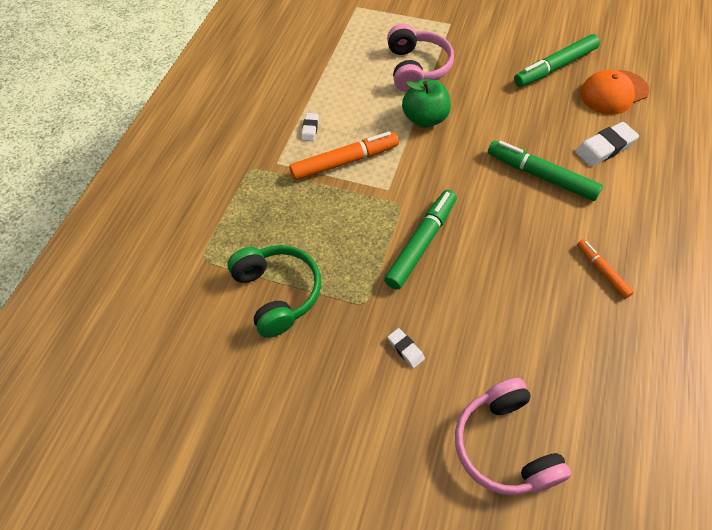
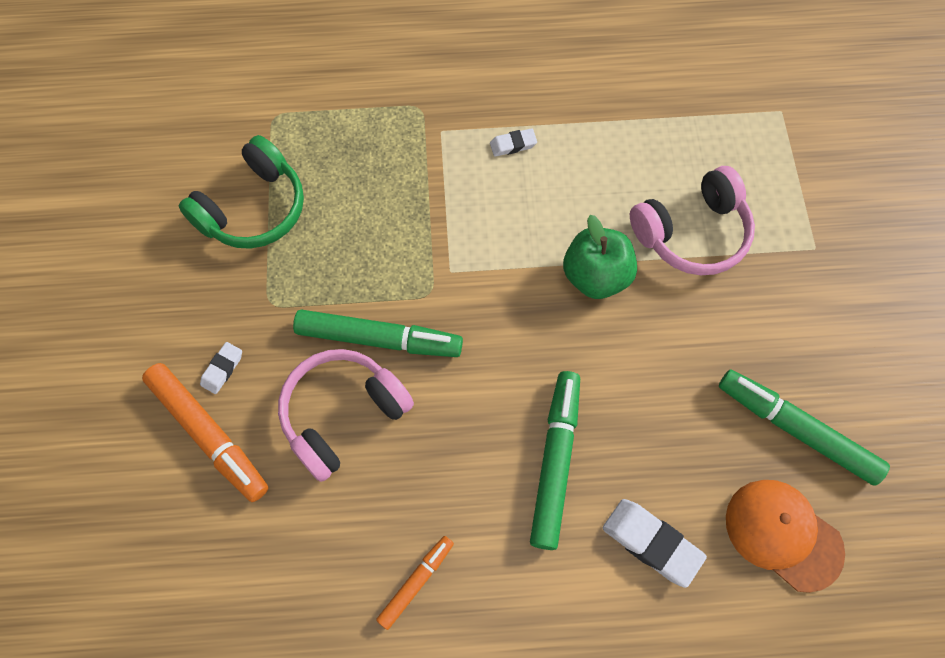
camera: 65 degrees right, 10 degrees up
orange marker [289,131,399,181] -> orange marker moved to [142,363,268,502]
pink headphones [455,378,571,495] -> pink headphones moved to [278,349,414,482]

